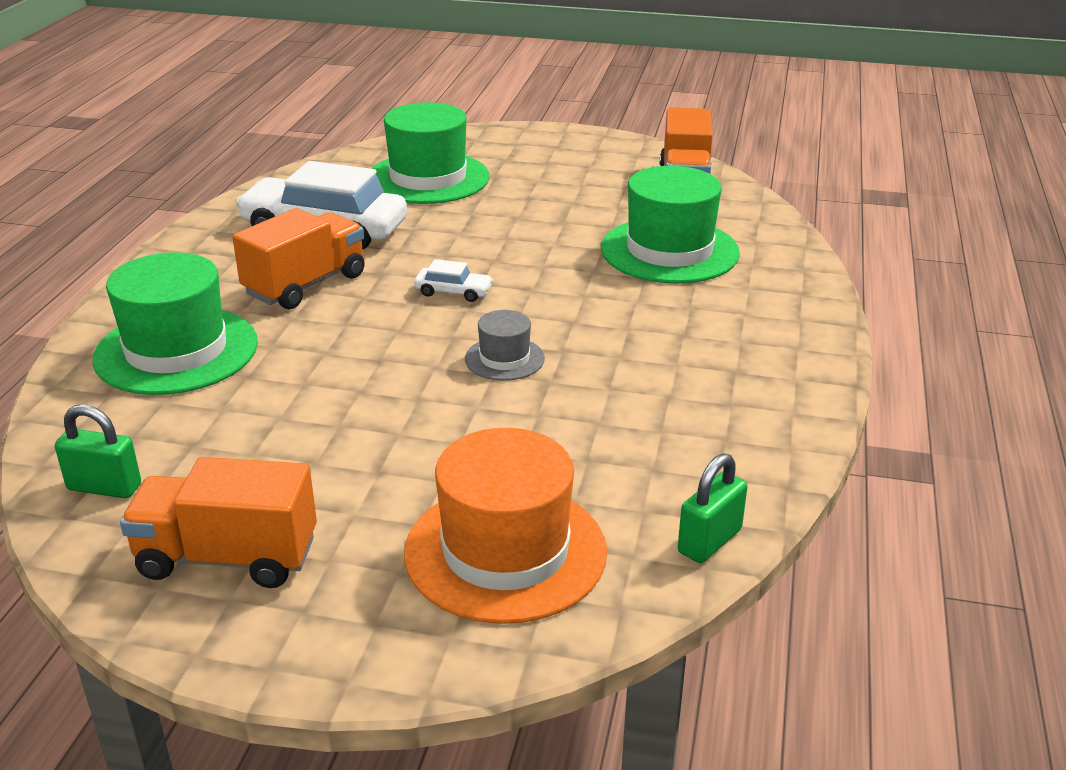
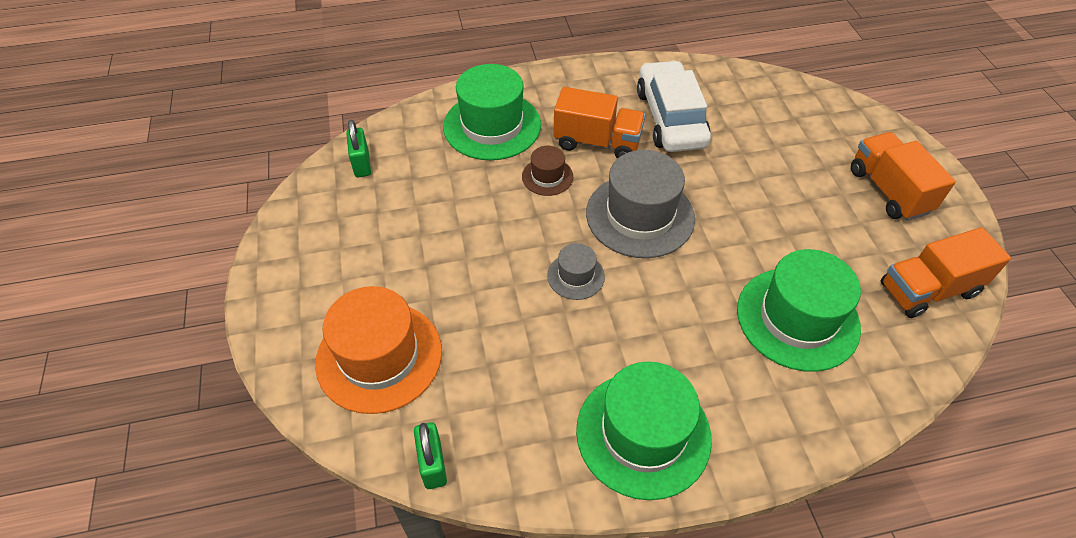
camera: 65 degrees right, 20 degrees up
orange truck [120,457,317,588] -> orange truck moved to [851,132,956,221]
green hat [371,102,490,204] -> green hat moved to [576,361,712,500]
white car [414,259,493,302] -> grey hat [586,150,695,258]
green padlock [678,453,748,563] -> green padlock turned 60 degrees clockwise [414,422,447,489]
none -> brown hat [522,146,573,196]

